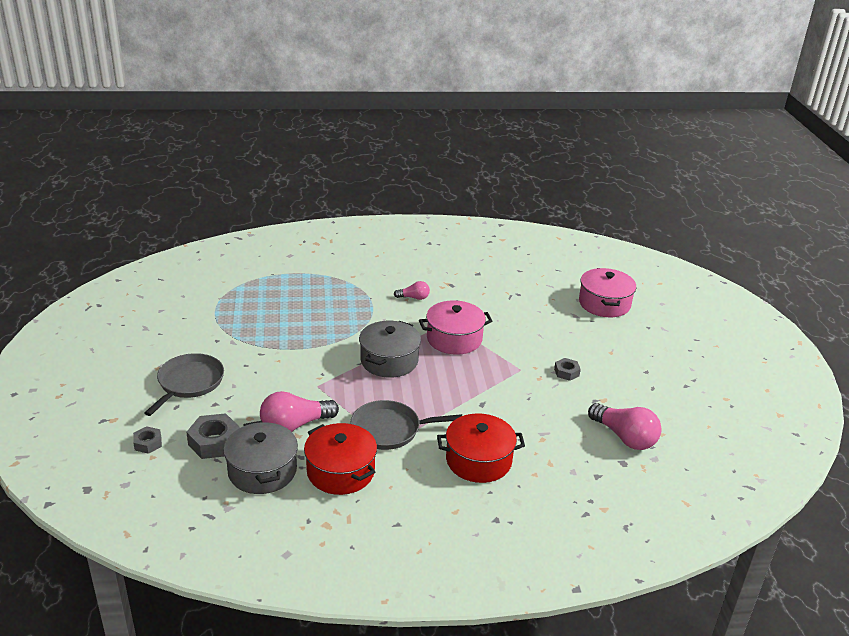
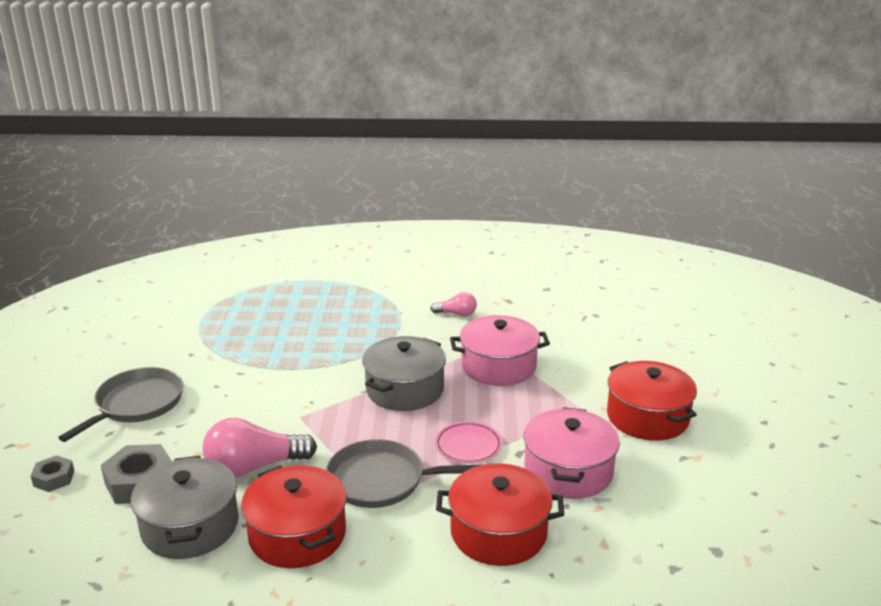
camera: 10 degrees right, 5 degrees down
grey nut [554,358,581,381] -> red pot [607,361,697,441]
pink pot [579,268,636,317] -> pink pot moved to [524,407,620,499]
pink light bulb [588,403,662,450] -> none
none -> pink plate [435,421,502,464]

